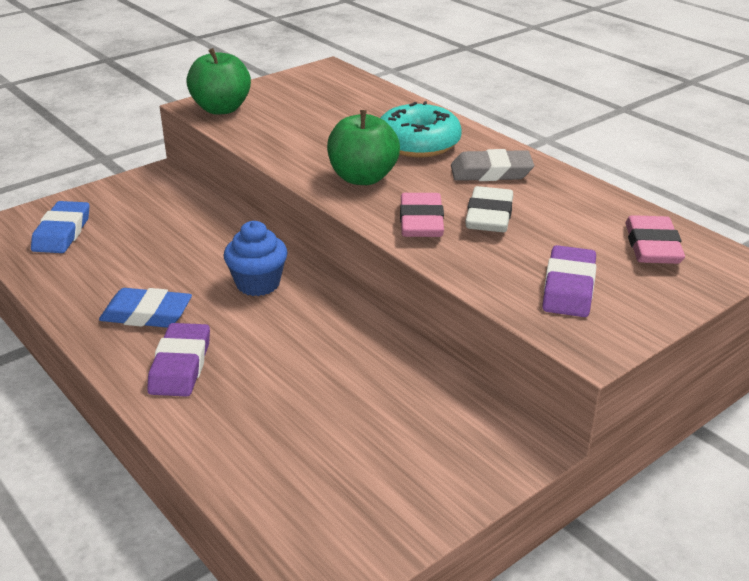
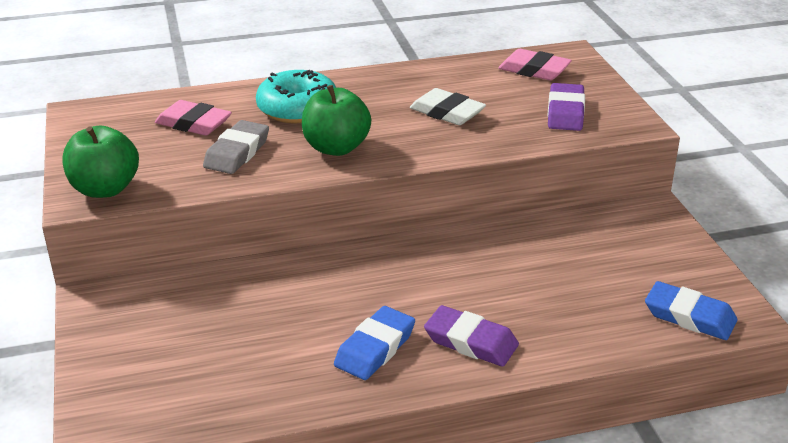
camera: 65 degrees left, 0 degrees up
blue eraser [31,201,90,253] -> blue eraser moved to [645,281,737,340]
blue cupcake [224,221,288,296] -> none
pink eraser [400,193,444,237] -> pink eraser moved to [155,100,232,136]
grey eraser [451,149,534,181] -> grey eraser moved to [203,120,269,174]
purple eraser [542,245,596,317] -> purple eraser turned 60 degrees clockwise [547,83,585,131]

